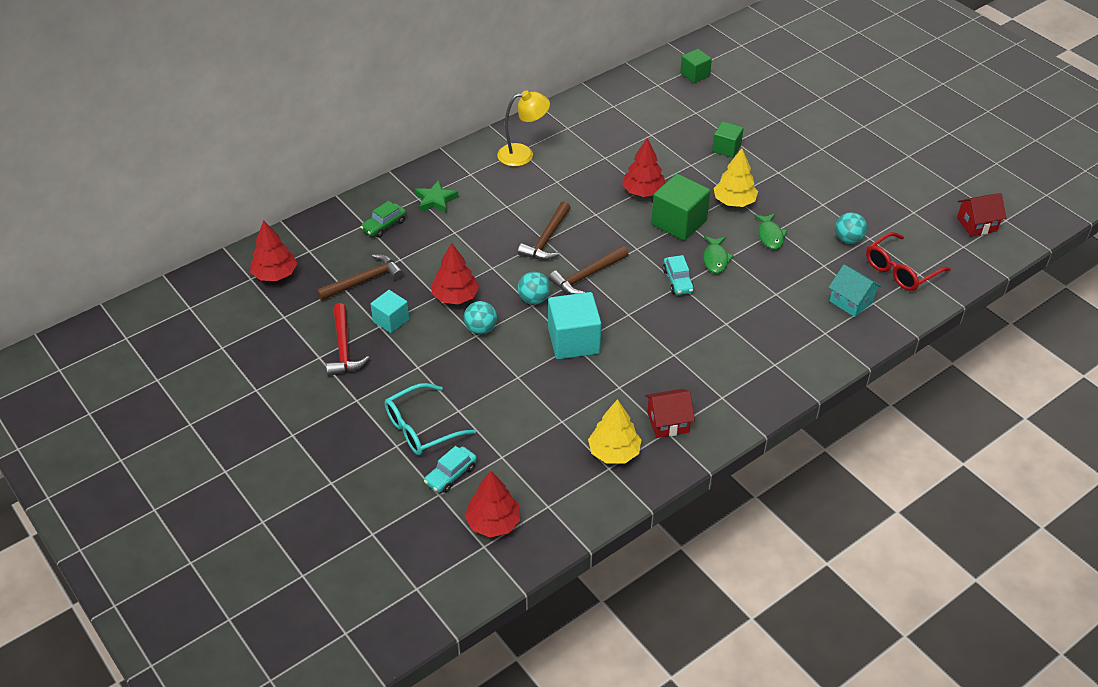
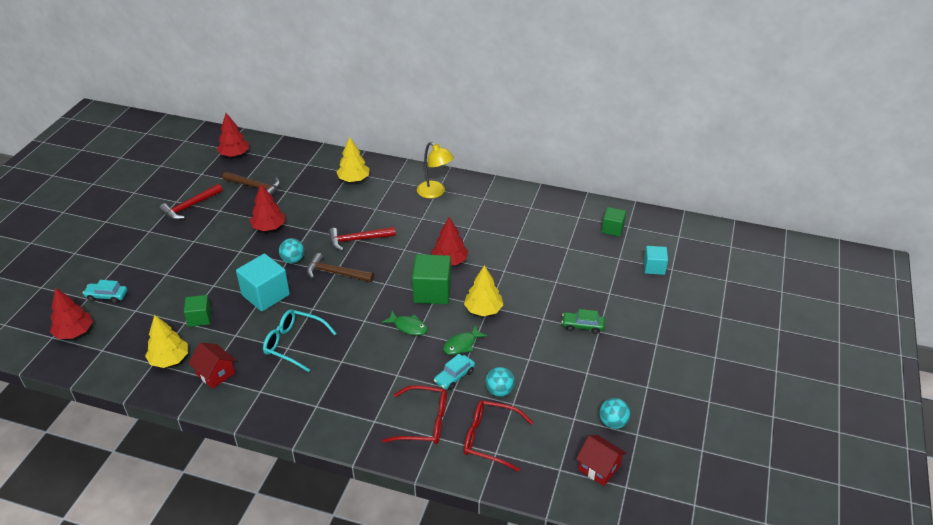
camera: 55 degrees right, 5 degrees down
green car [360,201,406,238] -> green car moved to [562,309,605,334]
turquoise cube [371,290,409,333] -> turquoise cube moved to [644,246,668,275]
turquoise glasses [385,383,476,455] -> turquoise glasses moved to [263,309,337,372]
green star [415,180,459,214] -> yellow tree [336,137,370,182]
turquoise ball [464,301,497,334] -> turquoise ball moved to [599,398,630,429]
brown hammer [518,201,571,260] -> red hammer [329,227,396,251]
turquoise car [663,255,694,295] -> turquoise car moved to [434,354,475,390]
green fish [703,236,734,273] -> green fish turned 120 degrees counterclockwise [382,311,428,335]
green cube [712,121,743,158] -> green cube moved to [184,295,211,327]
turquoise house [829,264,881,317] -> red glasses [382,385,447,444]

